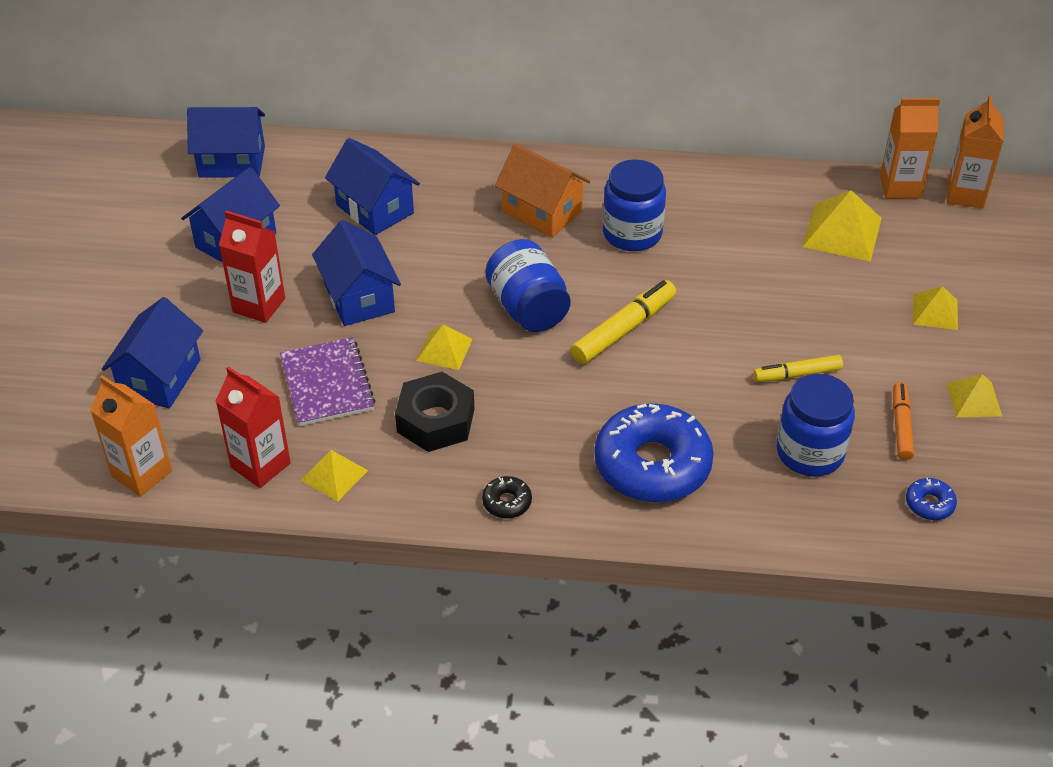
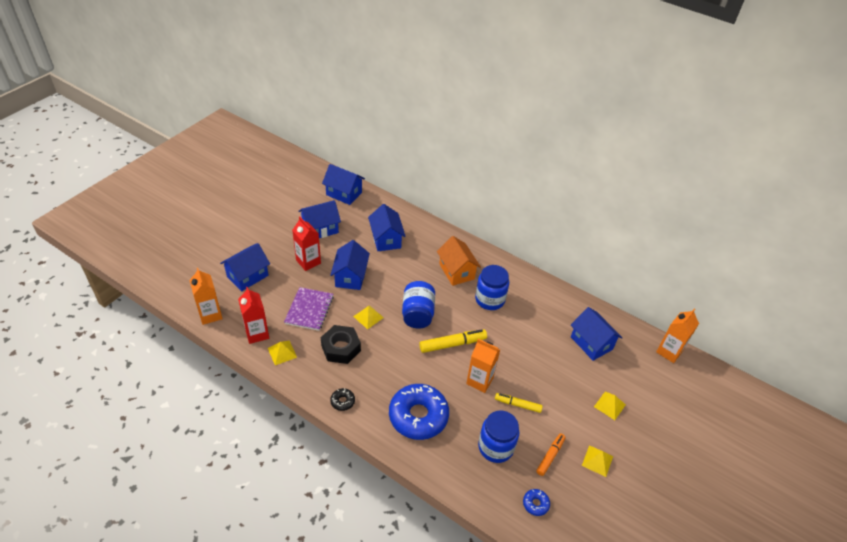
camera: 25 degrees right, 0 degrees up
yellow pyramid [802,190,882,262] -> blue house [571,307,623,361]
orange carton [880,98,940,199] -> orange carton moved to [466,339,500,393]

